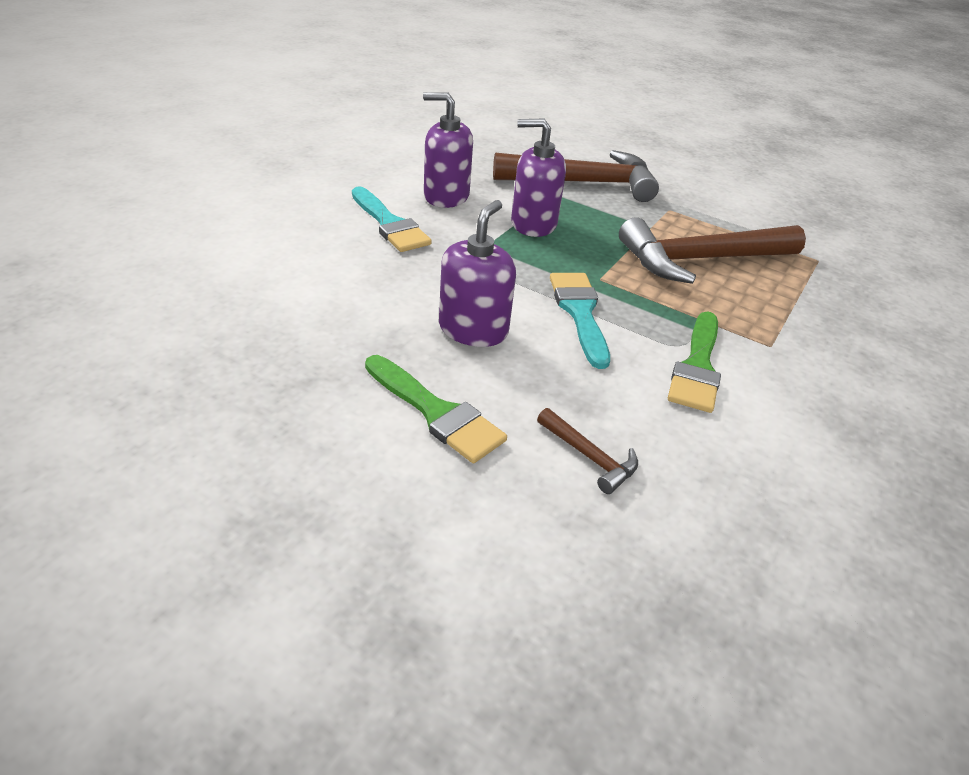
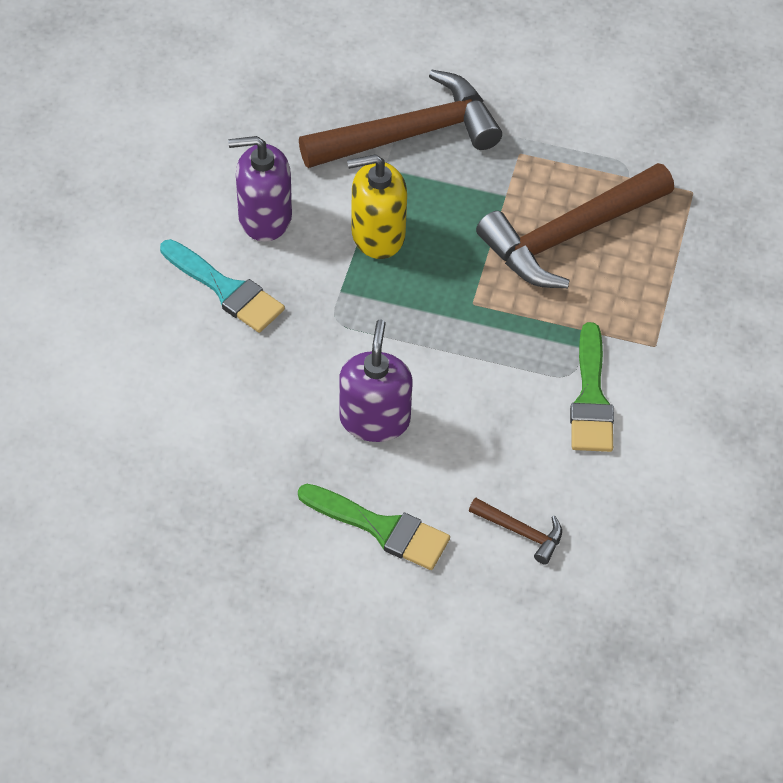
camera: 15 degrees left, 15 degrees up
purple soap dispenser [511,118,566,237] -> yellow soap dispenser [347,154,407,259]
turquoise brush [550,273,610,369] -> none

